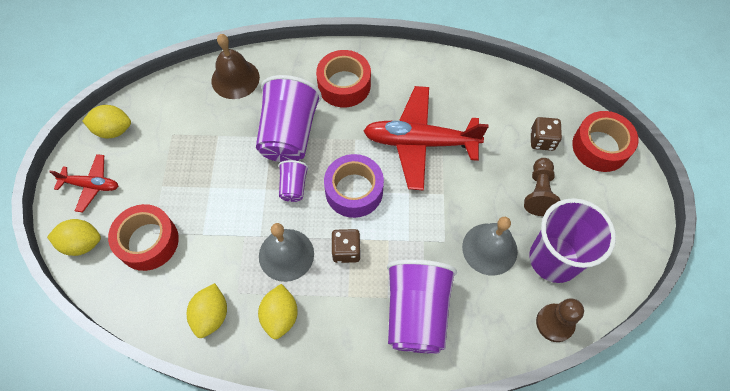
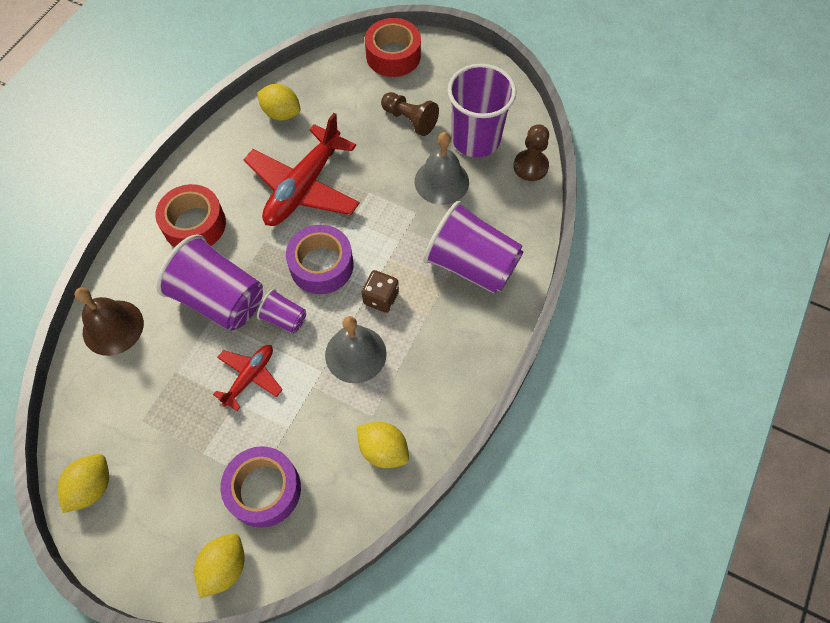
camera: 65 degrees left, 0 degrees up
red plane [49,154,118,213] -> red plane moved to [213,345,283,411]
red tape [108,204,179,271] -> purple tape [221,446,301,528]
yellow lemon [258,284,298,339] -> yellow lemon moved to [257,84,301,121]
brown dice [530,117,562,151] -> none

